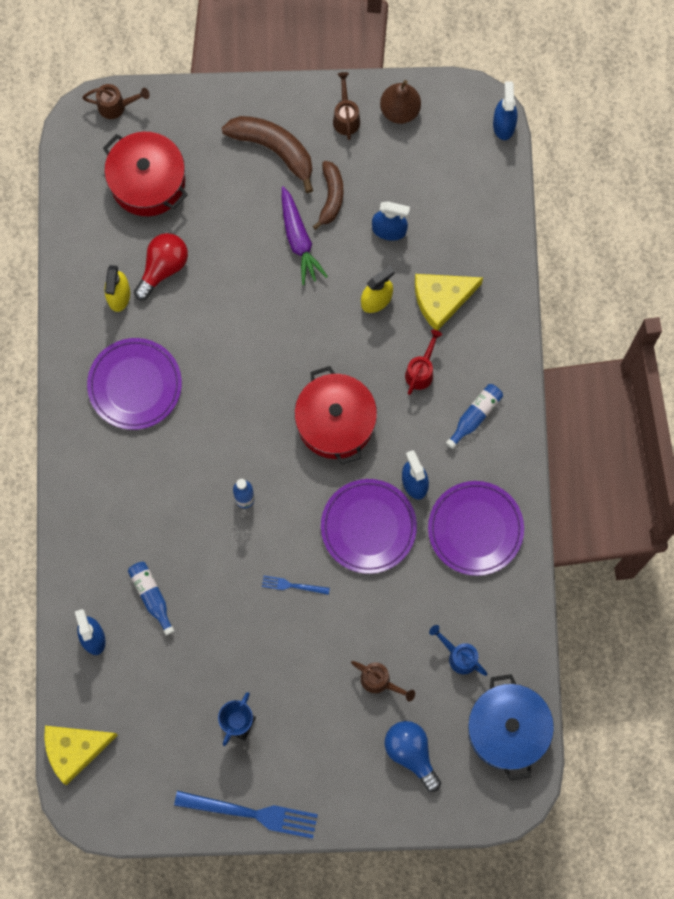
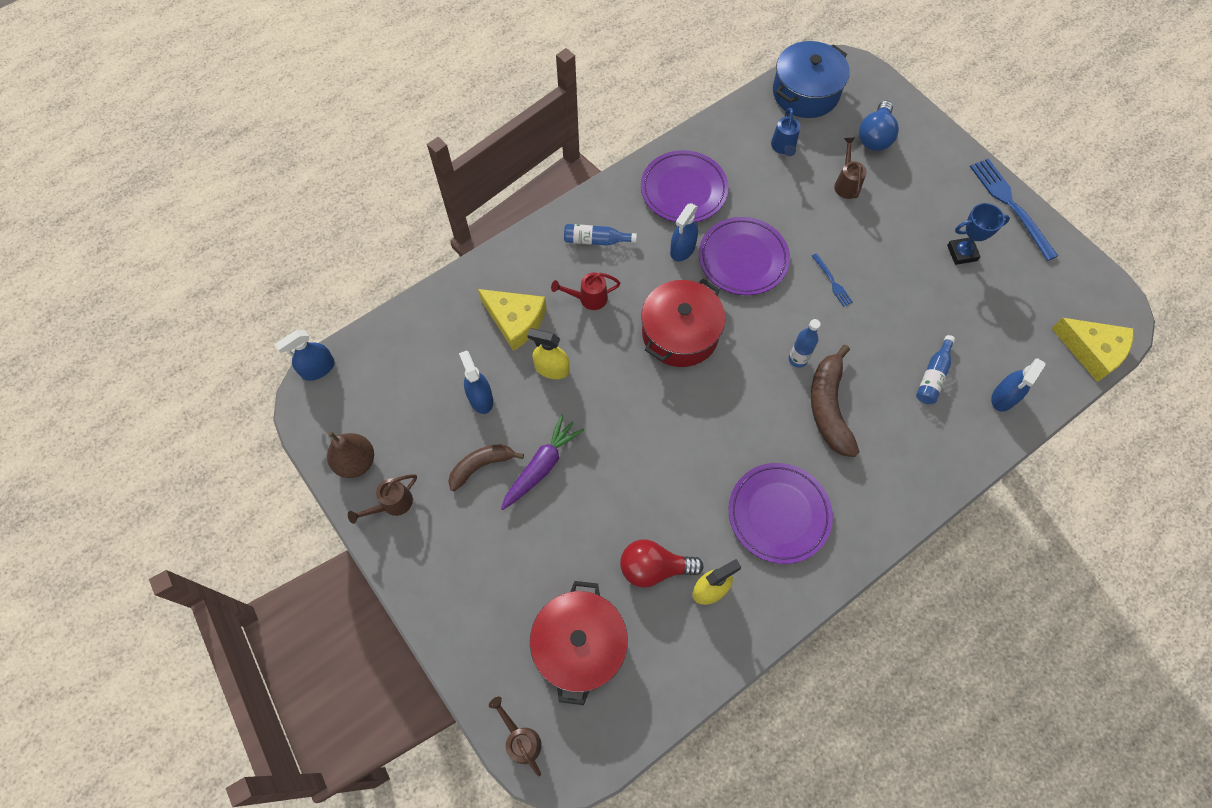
camera: 125 degrees left, 10 degrees down
brown banana [222,116,313,193] -> brown banana moved to [811,345,859,457]

